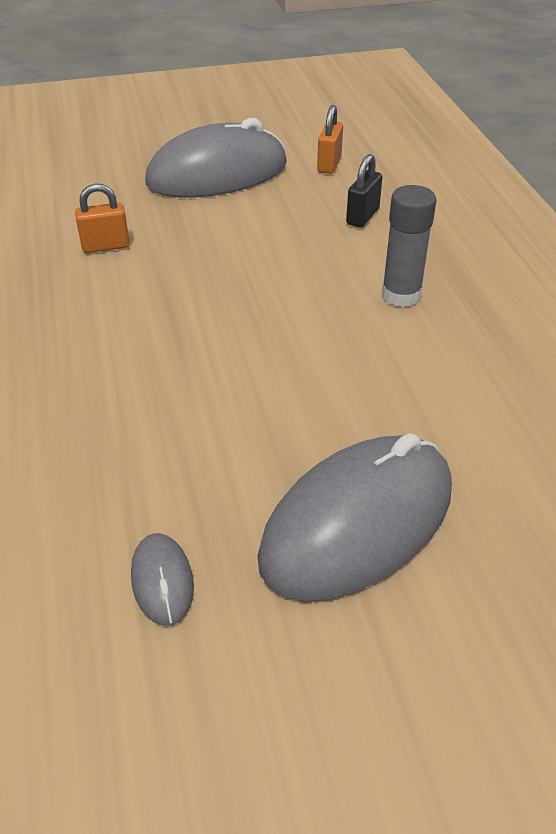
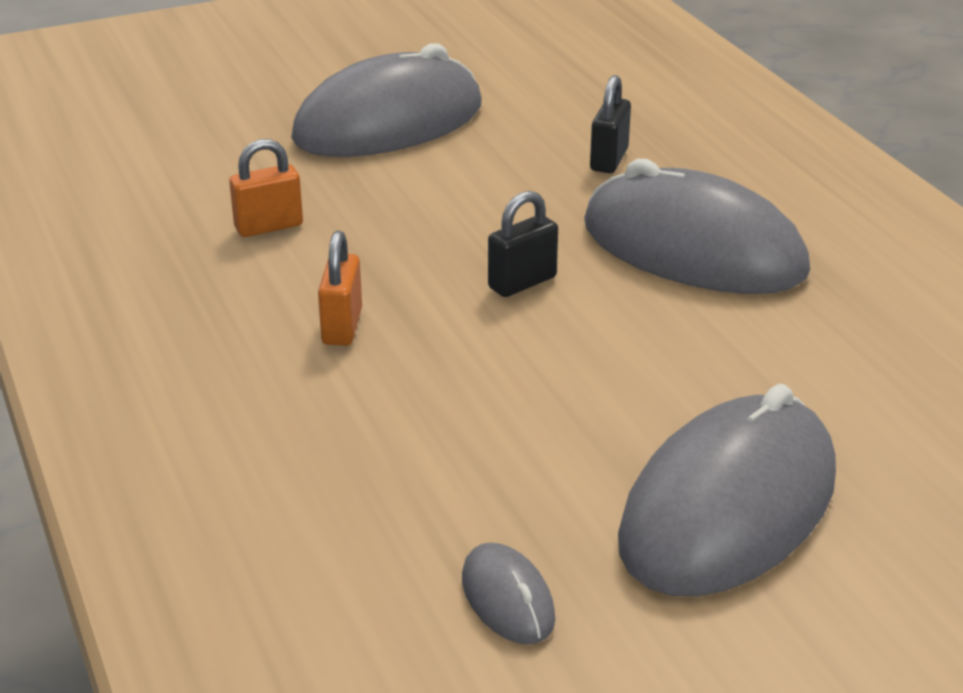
camera: 10 degrees left, 10 degrees down
orange padlock [317,105,343,174] -> orange padlock moved to [318,231,362,346]
grey glue stick [382,185,437,307] -> grey mouse [584,159,810,294]
none -> black padlock [488,191,558,297]

